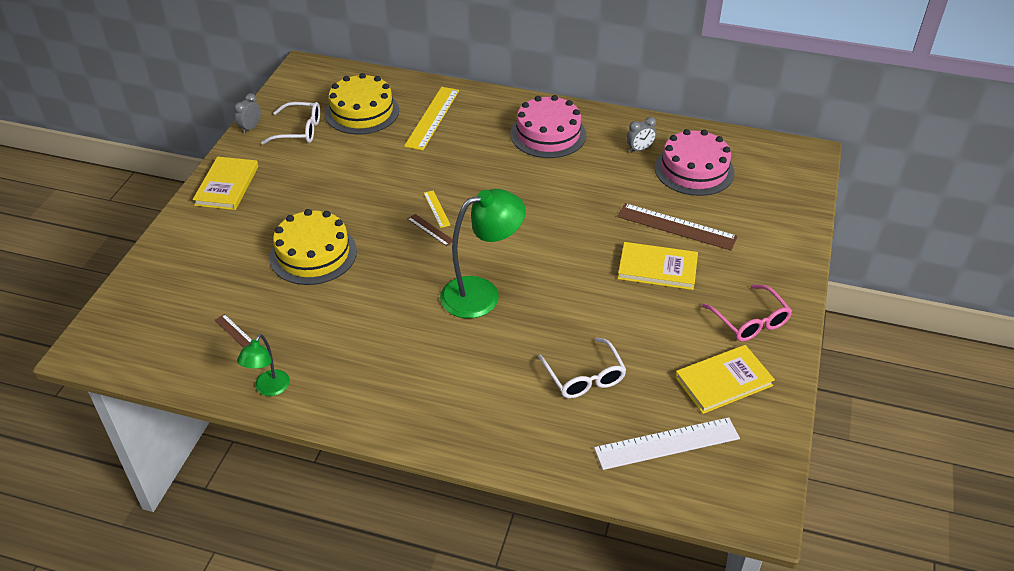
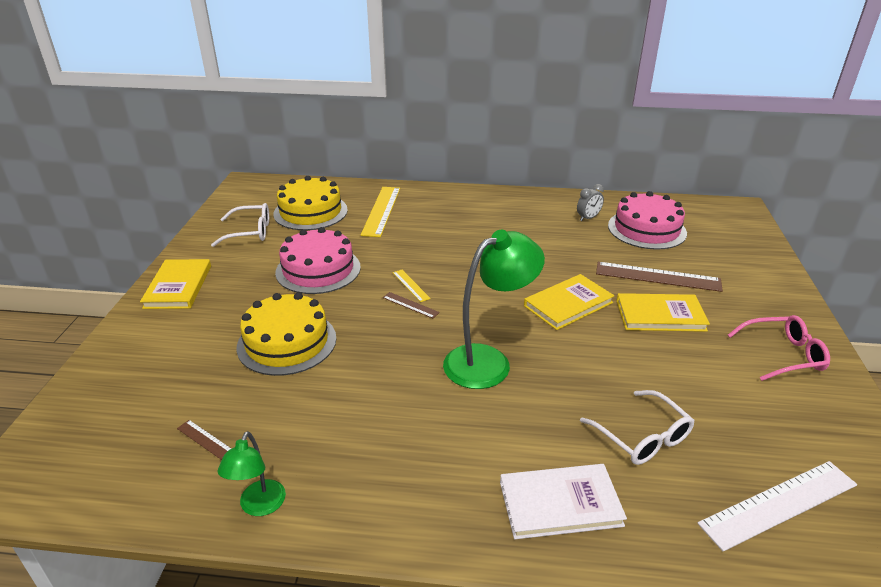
camera: 10 degrees left, 10 degrees down
grey clock [234,93,261,134] -> none
pink cake [510,95,586,158] -> pink cake moved to [275,227,361,294]
yellow book [675,345,775,414] -> yellow book moved to [524,274,614,330]
pink glasses [702,285,792,341] -> pink glasses turned 60 degrees counterclockwise [728,315,830,381]
none -> white book [500,464,627,539]

